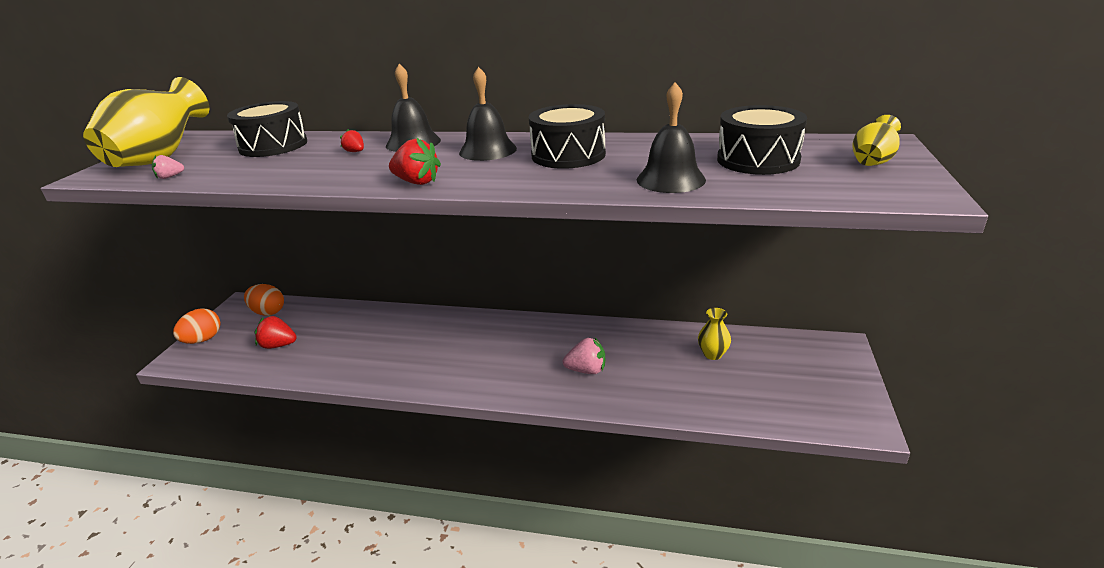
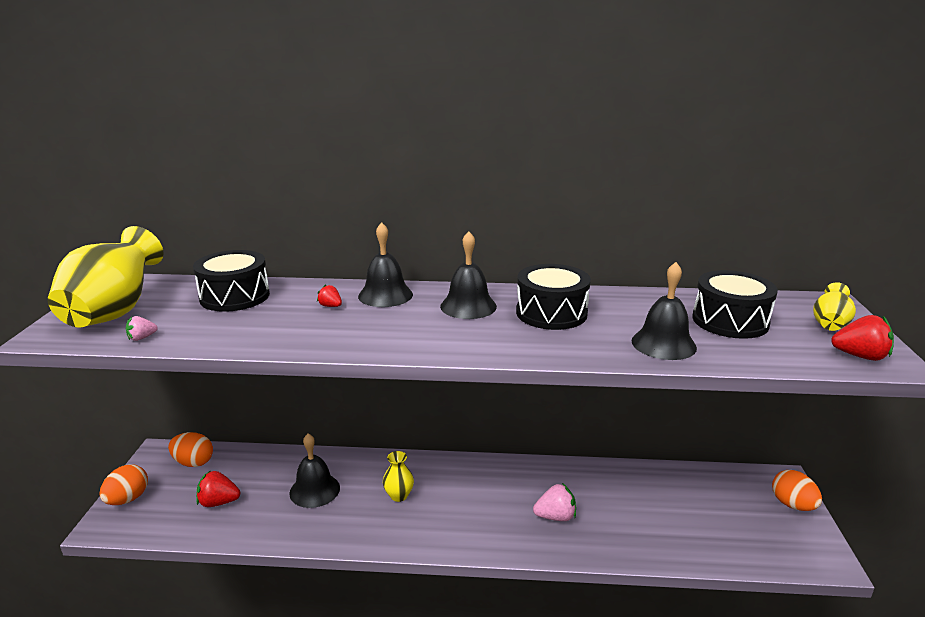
camera: 10 degrees left, 5 degrees down
red strawberry [389,138,441,185] -> red strawberry moved to [831,315,894,361]
yellow vase [698,308,731,360] -> yellow vase moved to [383,451,414,502]
none -> black bell [289,434,340,508]
none -> orange egg [772,470,822,511]

